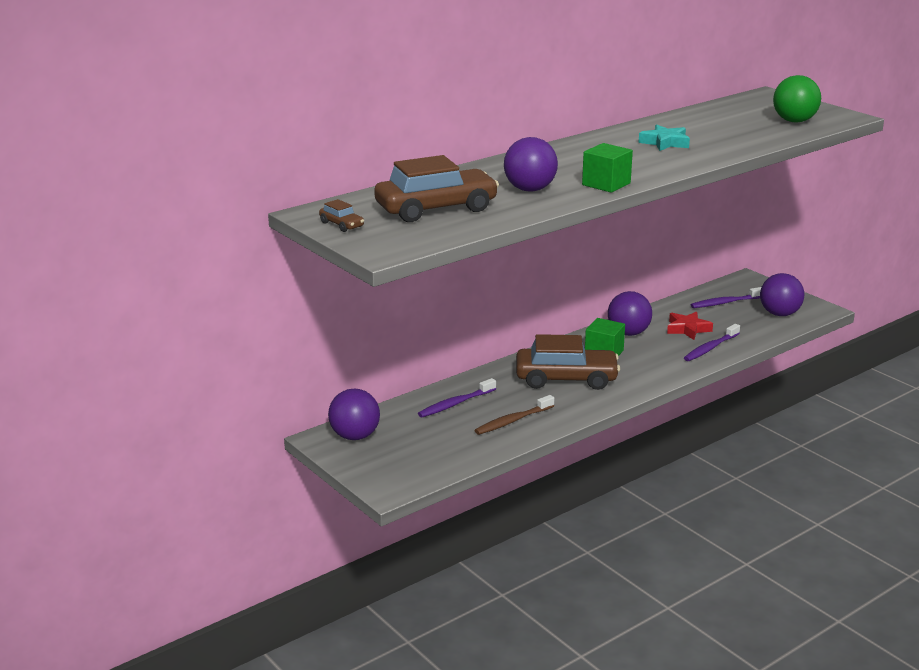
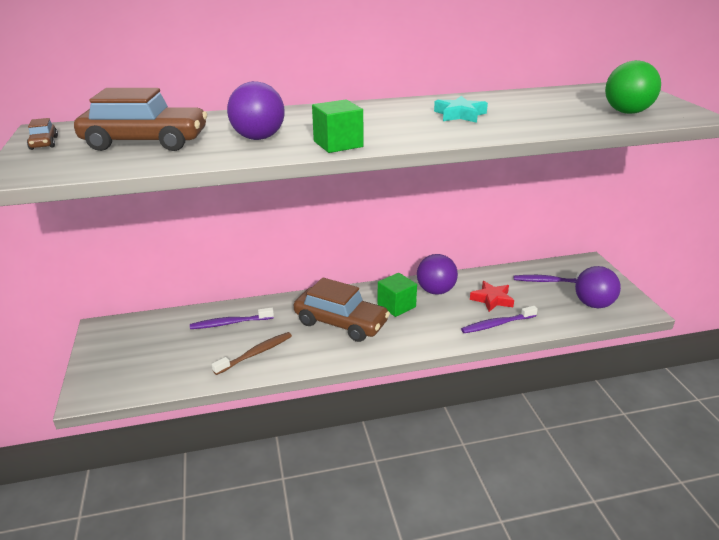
camera: 25 degrees right, 5 degrees up
purple ball [328,388,380,440] -> none
brown toothbrush [474,395,554,435] -> brown toothbrush turned 150 degrees clockwise [212,332,292,375]

